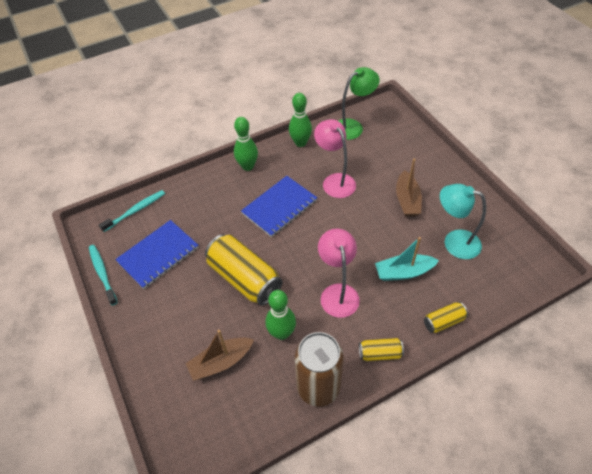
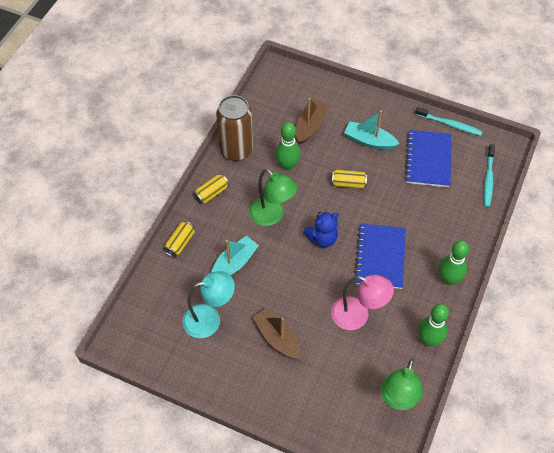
camera: 140 degrees right, 5 degrees up
yellow can [205,234,282,306] -> yellow can [332,170,367,189], size x0.49
pink lamp [318,229,360,318] -> green lamp [249,169,297,226]
none -> blue teddy bear [303,211,339,248]
none -> turquoise boat [344,110,399,150]

